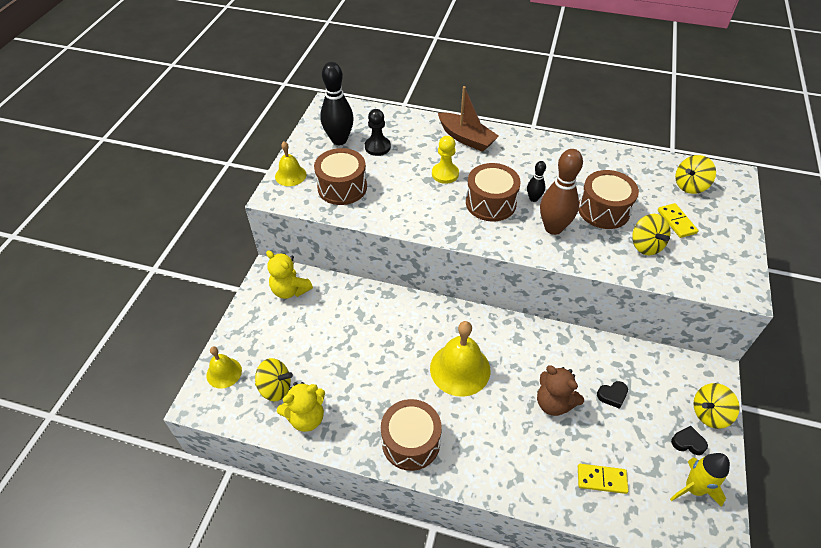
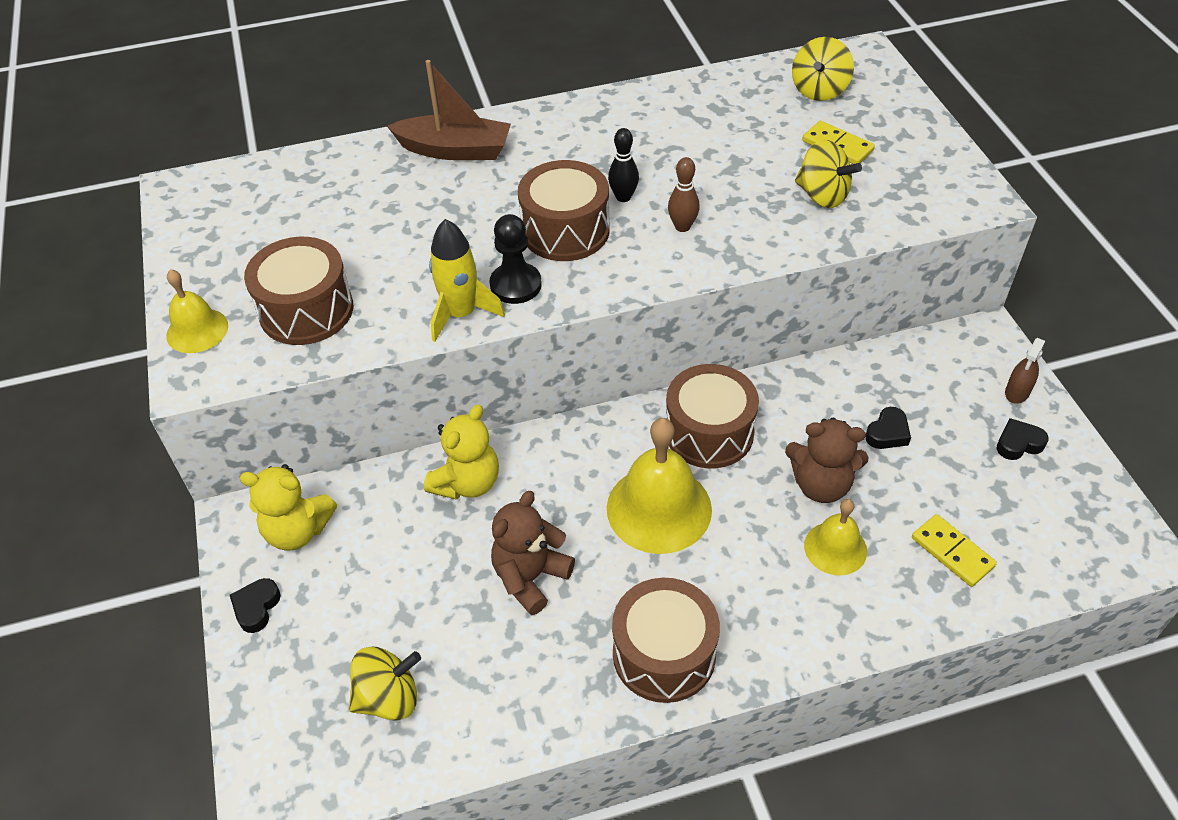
camera: 30 degrees left, 0 degrees up
yellow bell [206,347,242,388] -> yellow bell moved to [804,499,867,575]
yellow teddy bear [277,382,325,432] -> yellow teddy bear moved to [424,404,499,500]
black bowling pin [320,62,354,145] -> none
black pawn [365,109,391,156] -> black pawn moved to [489,214,542,304]
yellow pawn [432,136,459,184] -> none
brown bowling pin [540,149,583,235] -> brown bowling pin [668,157,700,232], size x0.51
brown drum [578,170,639,229] -> brown drum moved to [666,364,759,468]
yellow domino [578,464,629,494] -> yellow domino turned 75 degrees clockwise [912,514,997,587]
yellow rocket [670,453,730,507] -> yellow rocket moved to [429,219,505,342]
yellow spinning top [693,383,740,429] -> brown spray bottle [1005,338,1046,404]
none -> black heart [230,578,281,633]
none -> brown teddy bear [491,491,575,615]

